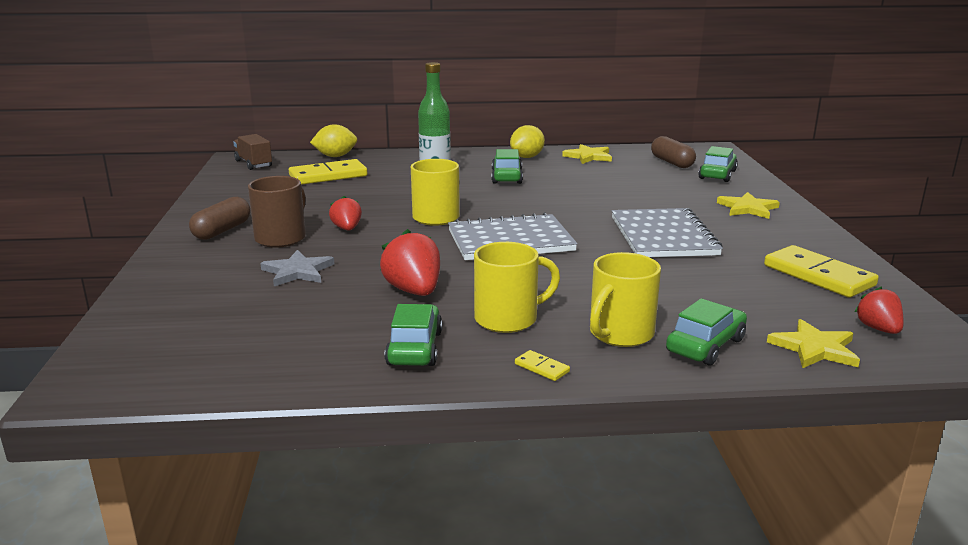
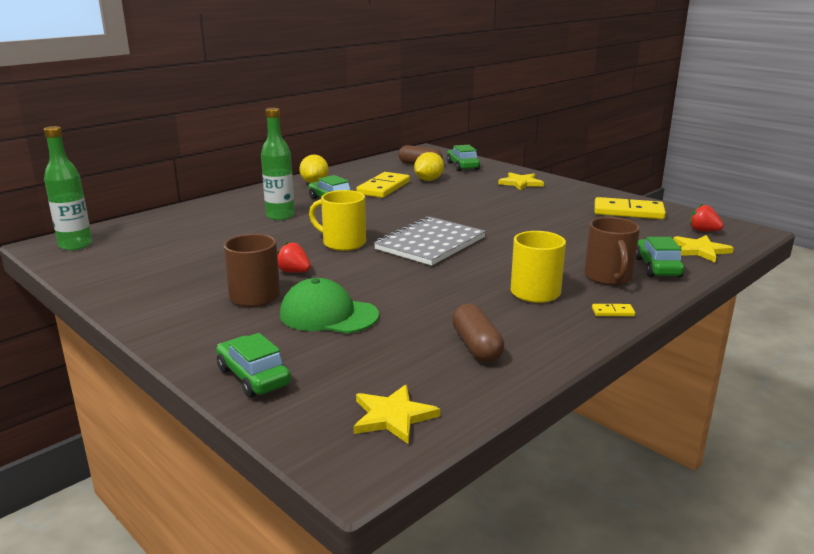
camera: 40 degrees left, 0 degrees up
brown capsule [189,197,250,240] -> brown capsule moved to [452,304,504,362]
brown truck [233,134,272,170] -> green bottle [44,126,92,251]
grey star [260,250,334,286] -> green cap [280,278,379,334]
yellow domino [289,159,367,185] -> yellow domino moved to [356,172,410,198]
yellow lemon [310,124,357,157] -> yellow lemon moved to [414,152,444,181]
red strawberry [380,229,440,296] -> none
green car [385,304,443,366] -> green car moved to [216,333,291,398]
yellow star [562,144,612,164] -> yellow star moved to [353,384,440,444]
yellow mug [590,252,661,347] -> brown mug [584,217,640,285]
grey notebook [612,208,723,257] -> none

